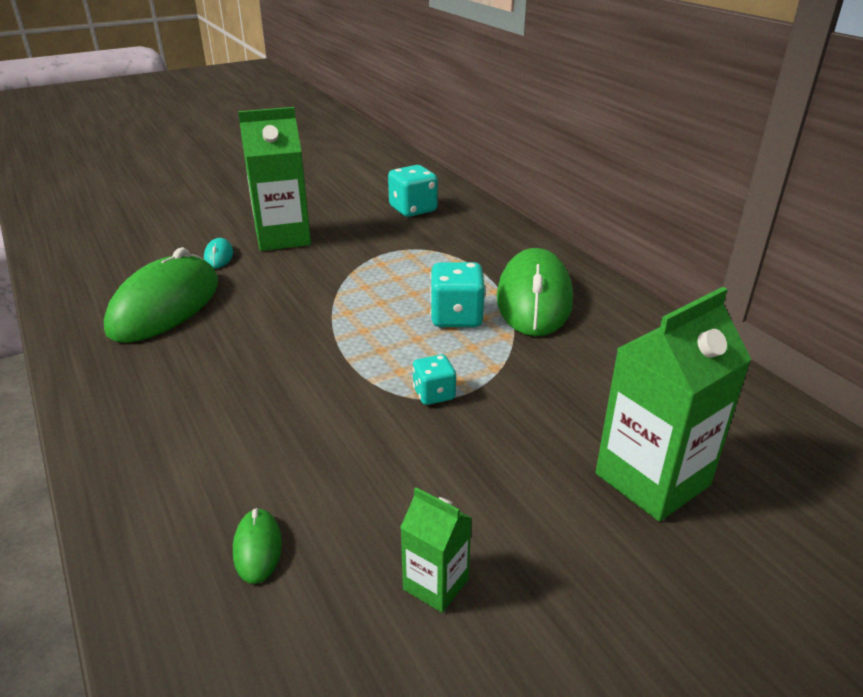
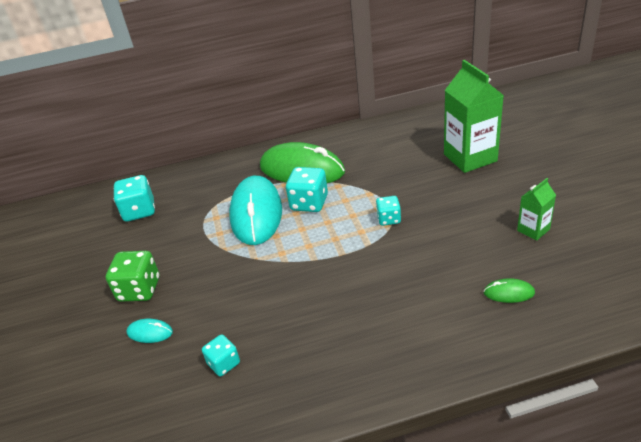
camera: 70 degrees left, 5 degrees up
green mouse [104,247,218,343] -> turquoise dice [202,334,240,376]
green carton [238,107,311,251] -> green dice [106,251,160,302]
none -> turquoise mouse [229,176,282,245]

